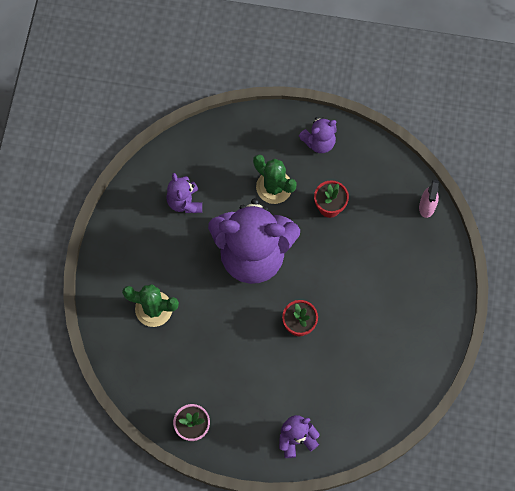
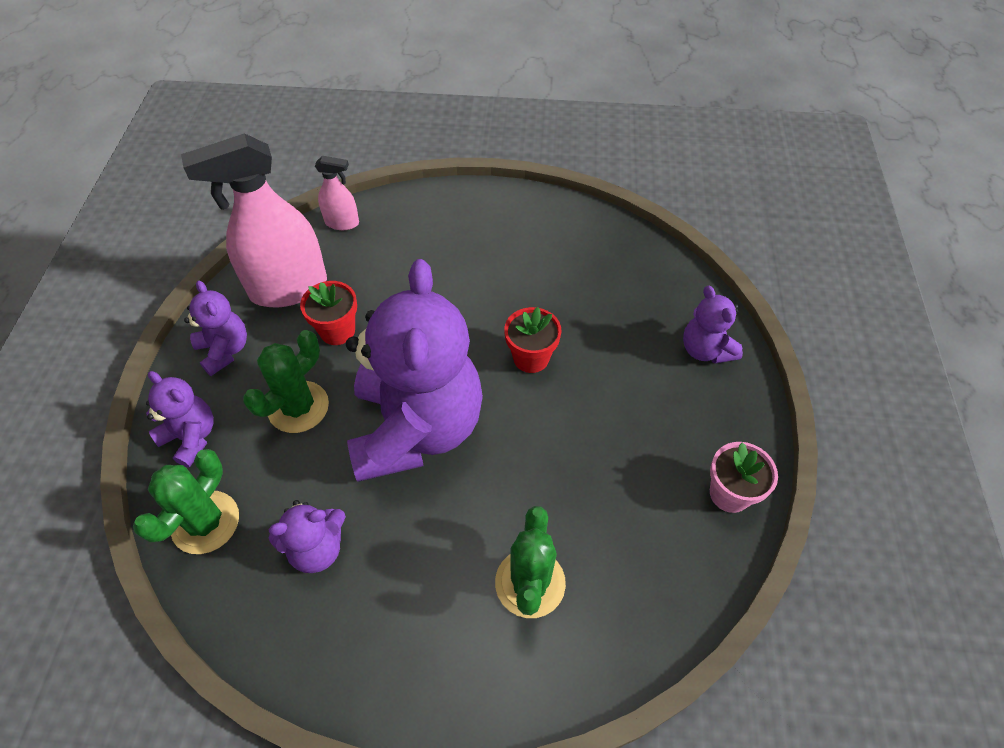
camera: 95 degrees left, 15 degrees down
none -> green cactus [133,449,239,554]
none -> purple teddy bear [146,371,214,468]
none -> pink spray bottle [181,133,327,307]

